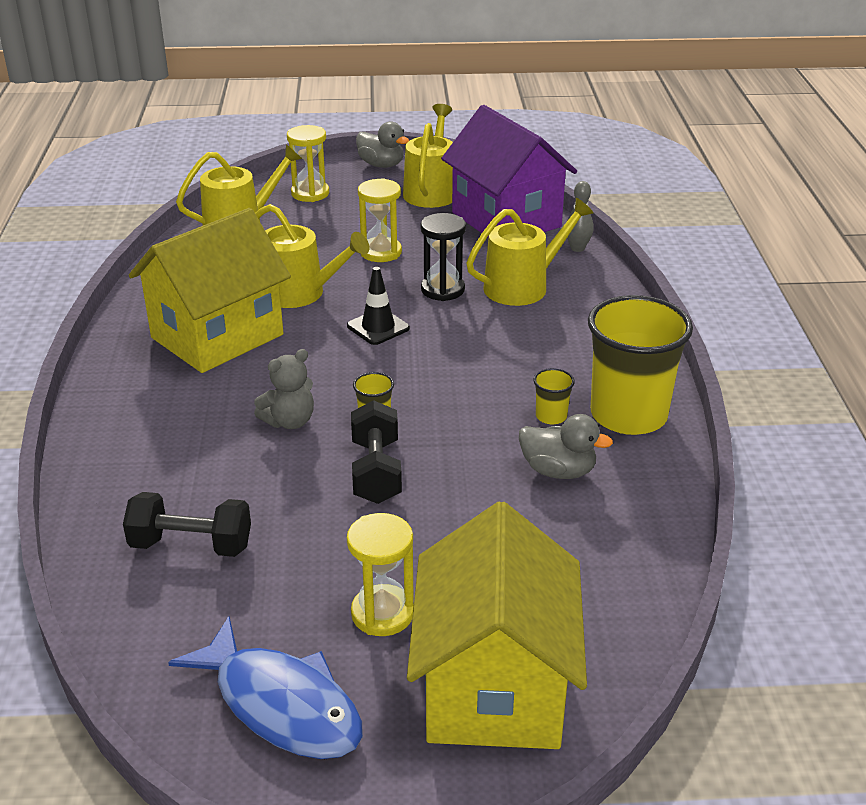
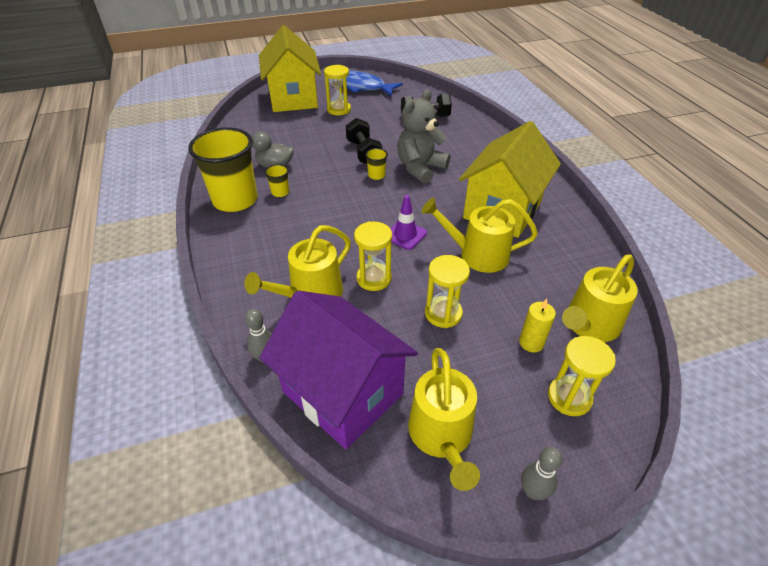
camera: 165 degrees right, 10 degrees up
grey teddy bear [254,349,314,429] -> grey teddy bear [397,89,450,184], size x1.64
black traffic cone [347,267,410,345] -> purple traffic cone [390,195,427,250]
grey duck [356,121,410,168] -> grey bowling pin [521,447,563,500]
black hourglass [421,213,466,301] -> yellow hourglass [354,221,392,291]
none -> yellow candle [519,299,556,352]

